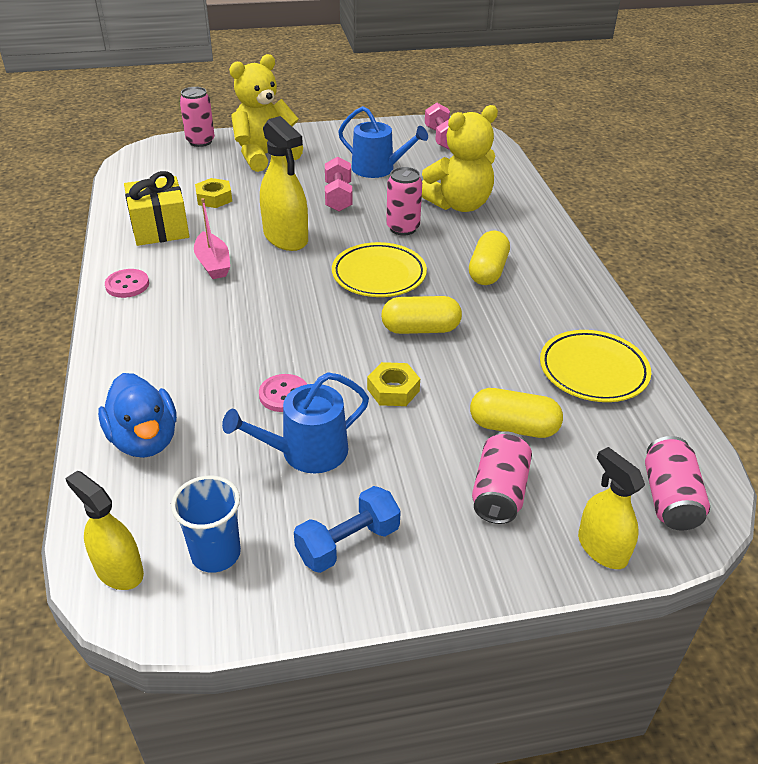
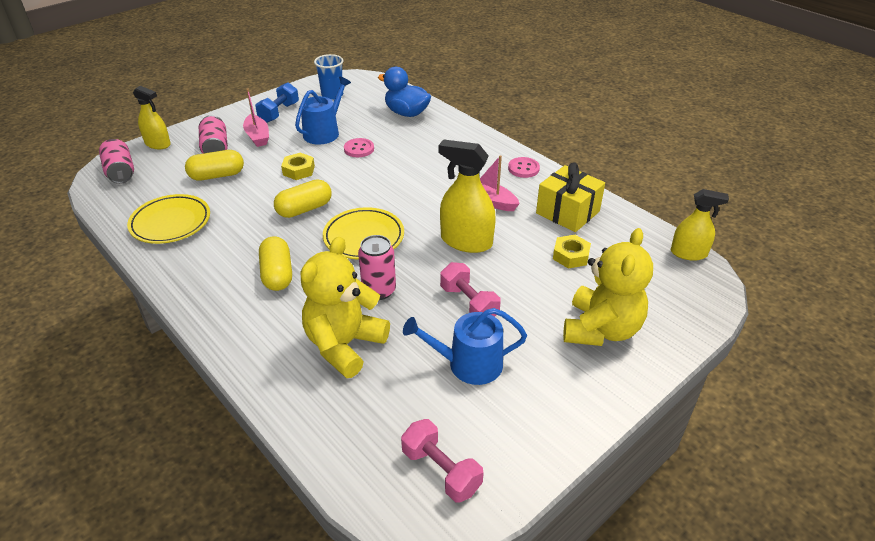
camera: 150 degrees right, 0 degrees up
yellow spray bottle [65,471,144,590] -> yellow spray bottle moved to [671,189,729,261]
pink can [180,87,215,147] -> none
none -> pink boat [243,89,269,147]

